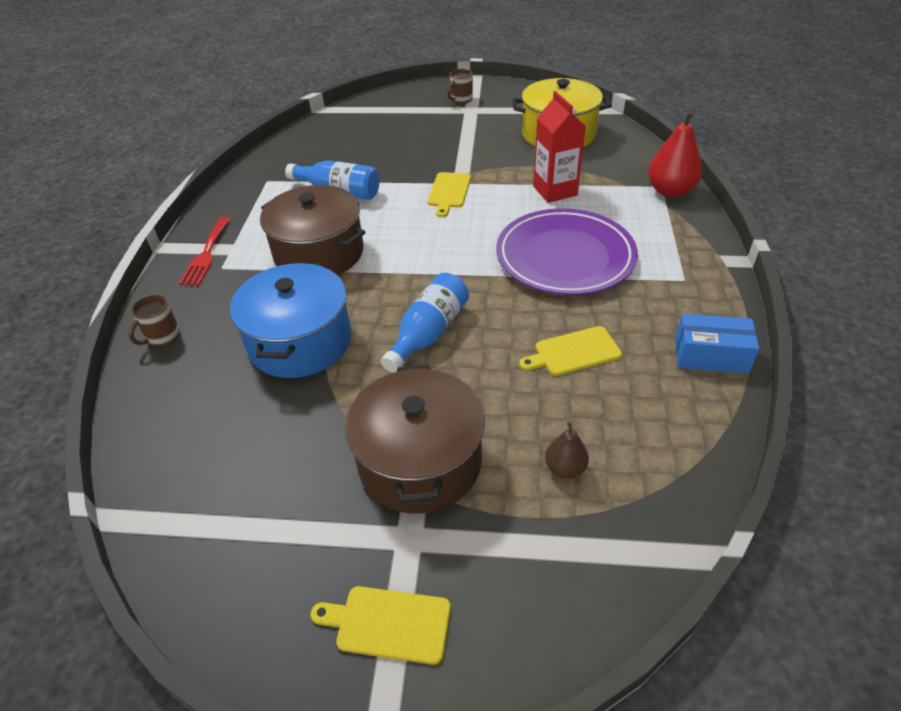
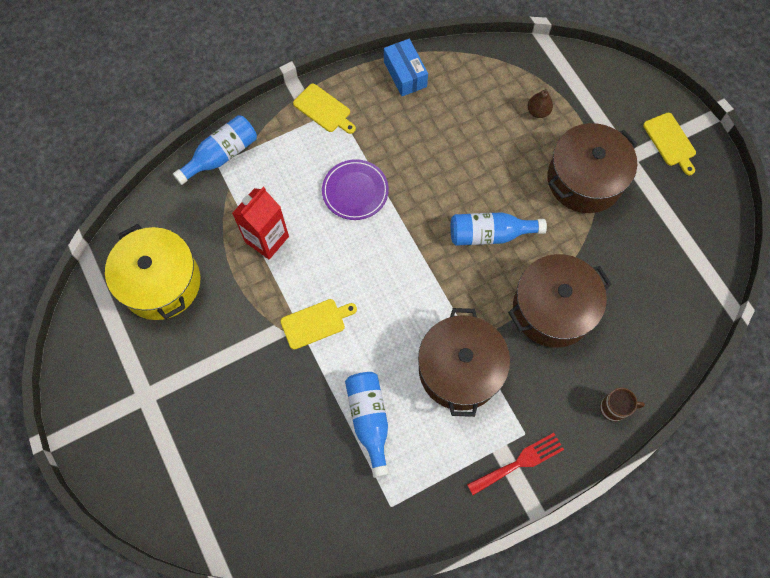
camera: 125 degrees left, 25 degrees up
blue pot [230,263,351,378] -> brown pot [508,254,611,348]
brown mug [447,68,473,104] -> none
purple plate [496,208,638,295] -> purple plate [322,159,389,220], size x0.58
yellow cutting board [519,326,622,376] -> yellow cutting board moved to [293,83,356,134]
red pear [648,111,702,198] -> blue bottle [173,115,257,185]

